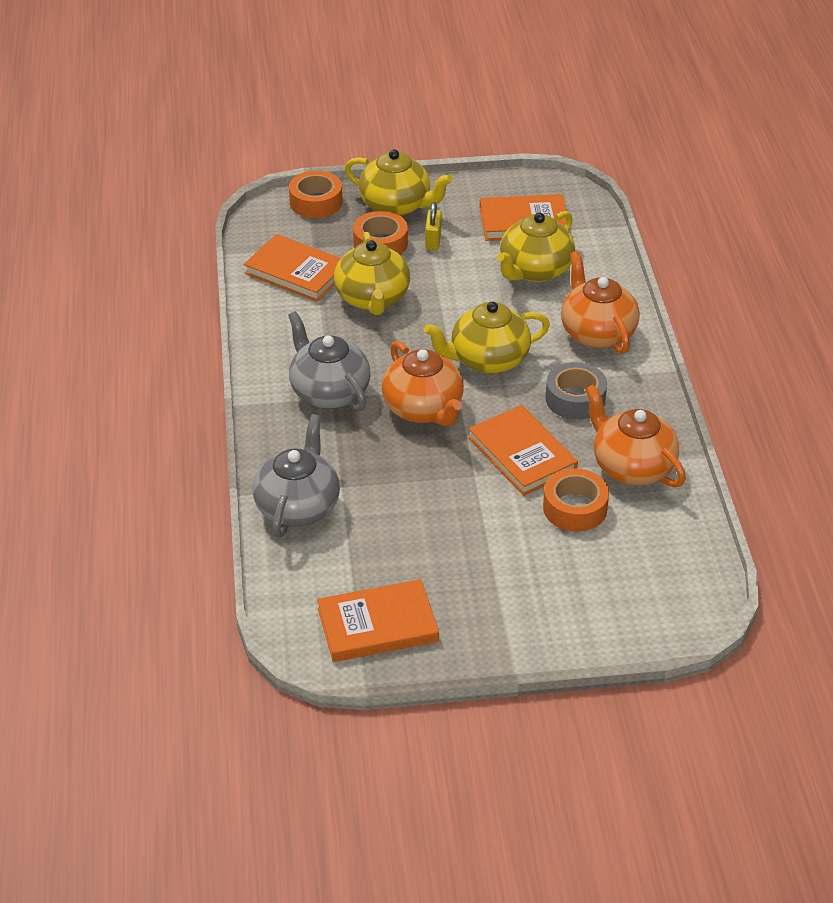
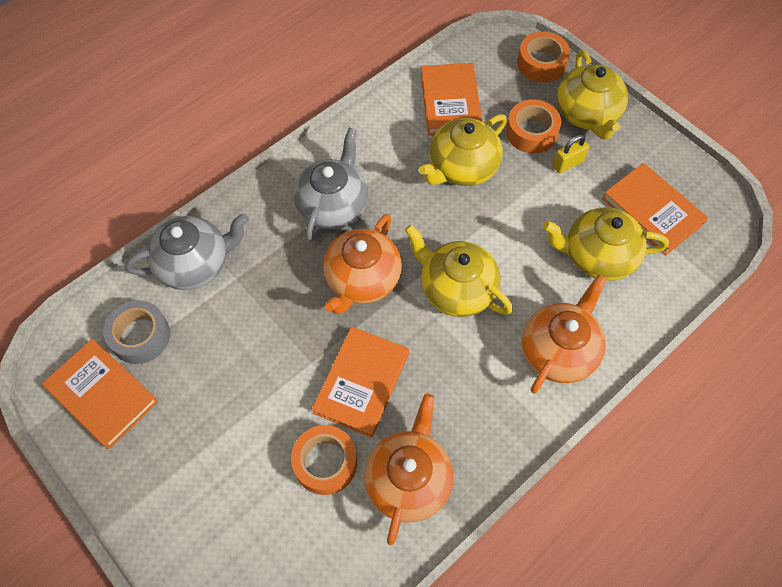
camera: 55 degrees right, 20 degrees up
grey tape [545,362,607,420] -> grey tape moved to [103,300,170,364]

